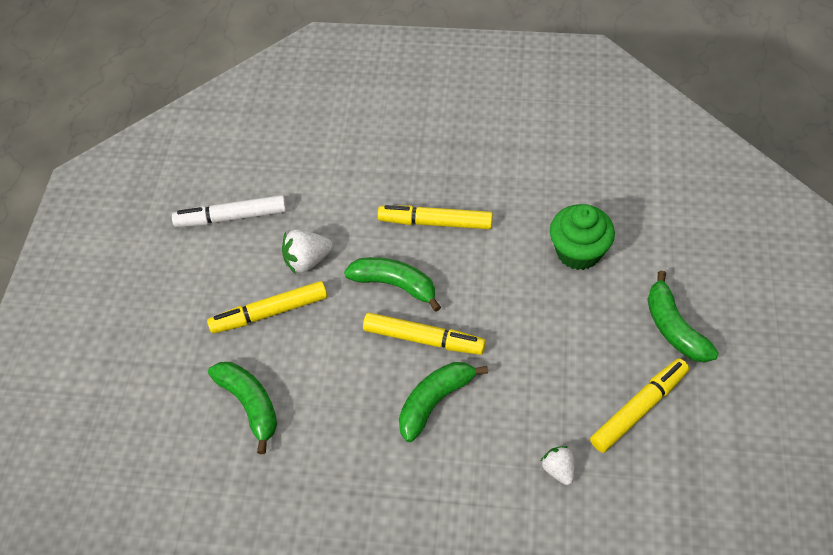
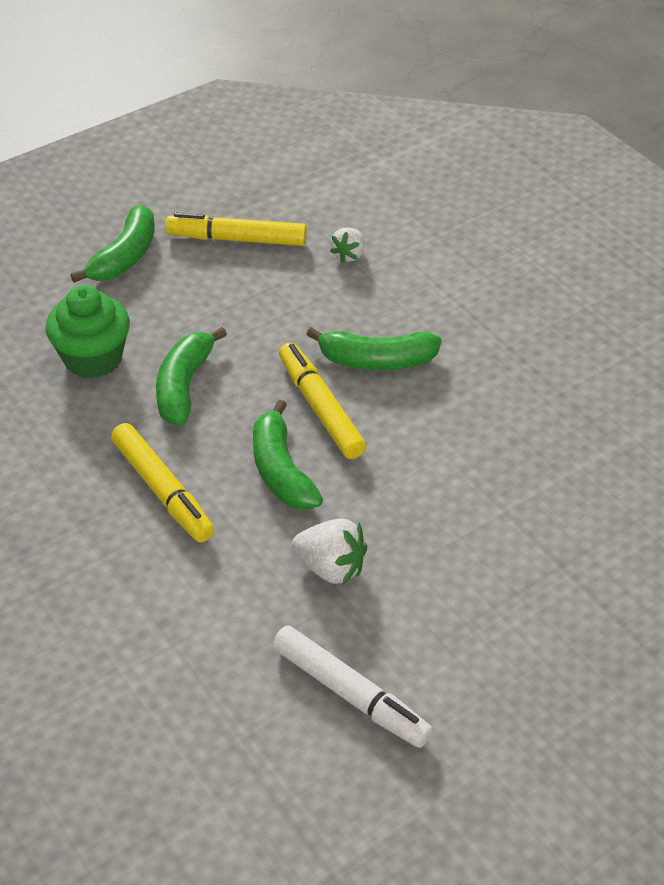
camera: 135 degrees left, 10 degrees down
yellow marker [207,281,327,334] -> none
green banana [208,362,277,454] -> green banana moved to [156,327,227,425]

